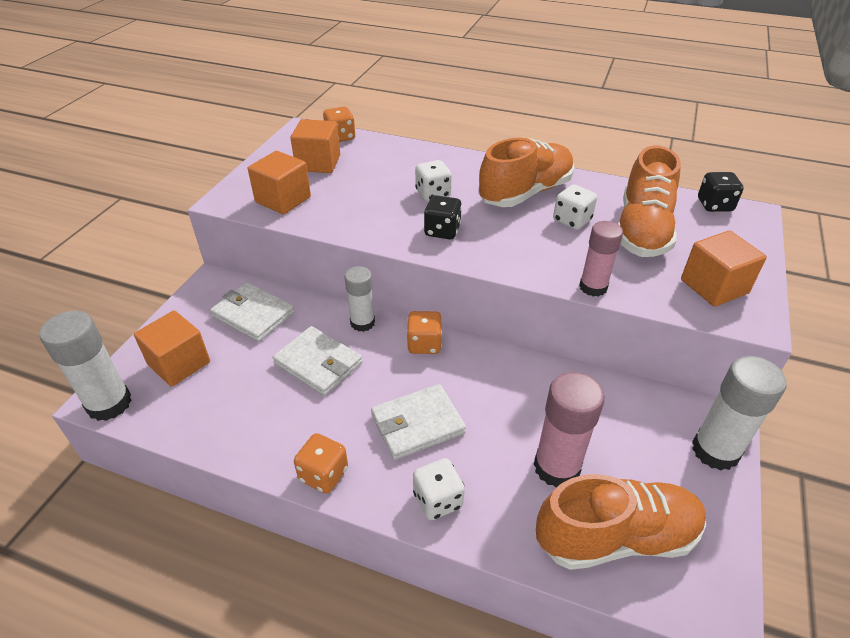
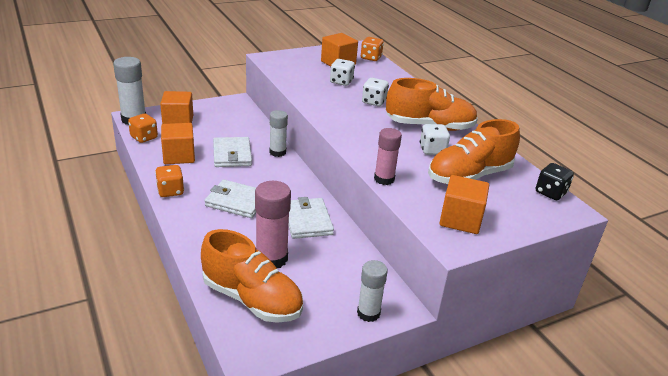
camera: 40 degrees right, 10 degrees down
white wallet [210,282,295,342] -> white wallet moved to [289,197,334,239]
orange cube [248,151,311,214] -> orange cube moved to [161,123,195,164]
orange dice [407,311,442,354] -> orange dice moved to [128,113,158,143]
white dice [413,458,465,520] -> white dice moved to [330,59,355,86]
black dice [424,195,462,239] -> none
white glue stick [692,356,787,471] -> white glue stick [357,260,388,322], size x0.66

